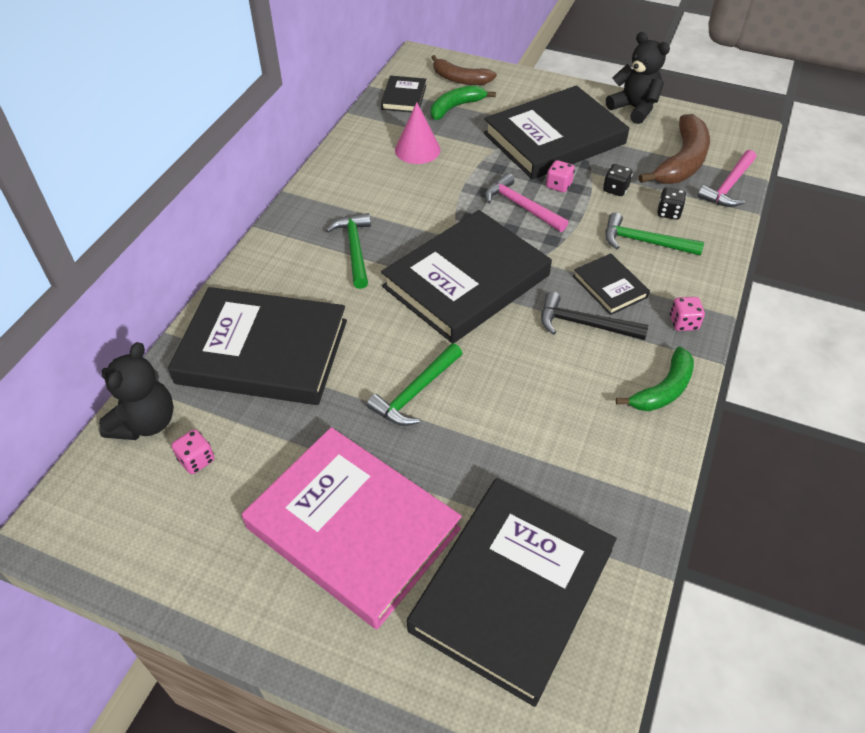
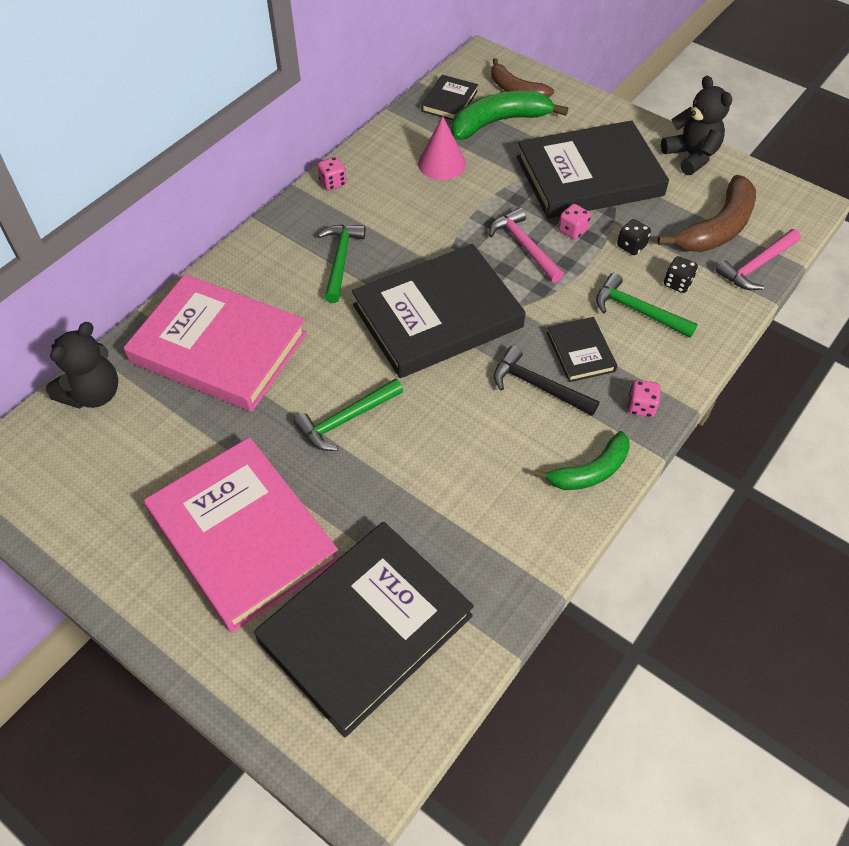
camera: 15 degrees right, 5 degrees up
black book [168,287,347,405] -> pink book [124,274,307,412]
pink dice [172,429,214,474] -> pink dice moved to [317,157,347,190]
green banana [431,85,496,120] -> green banana [451,90,568,140], size x1.50

